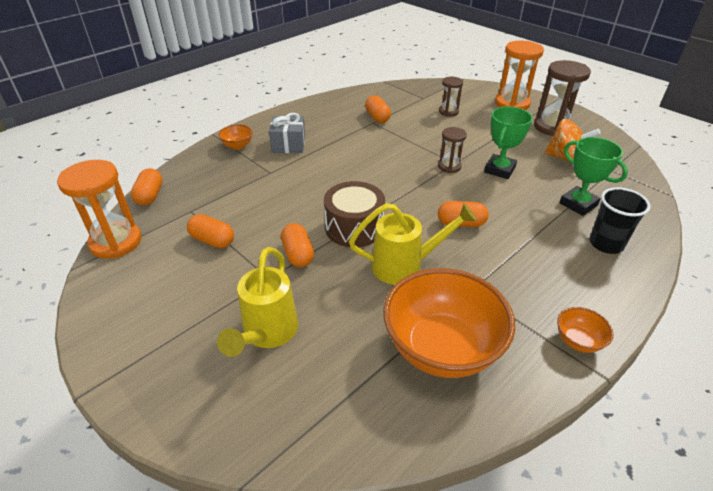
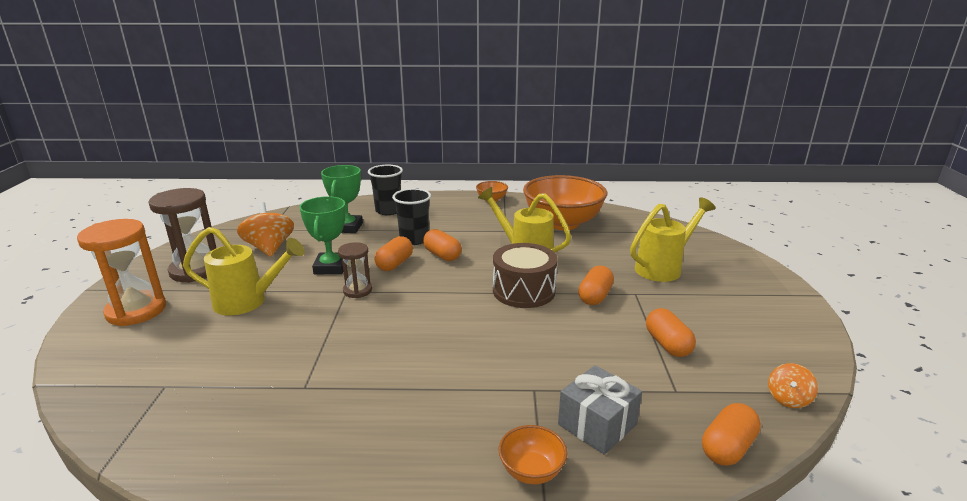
camera: 135 degrees left, 15 degrees down
orange hourglass [57,160,141,259] -> orange spinning top [768,363,818,408]
grey gift [269,113,305,153] -> grey gift moved to [558,365,642,455]
orange capsule [365,95,391,123] -> orange capsule moved to [374,236,413,271]
brown hourglass [439,77,463,117] -> none
green trophy [484,107,533,179] -> green trophy turned 75 degrees counterclockwise [299,196,346,274]
none -> yellow watering can [183,227,305,315]
none -> black cup [392,188,431,245]

